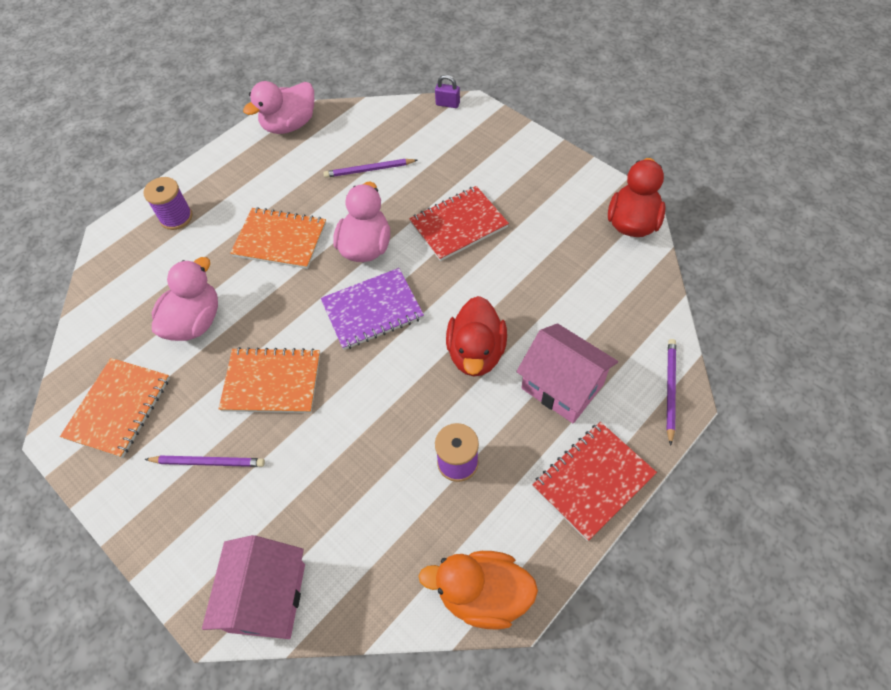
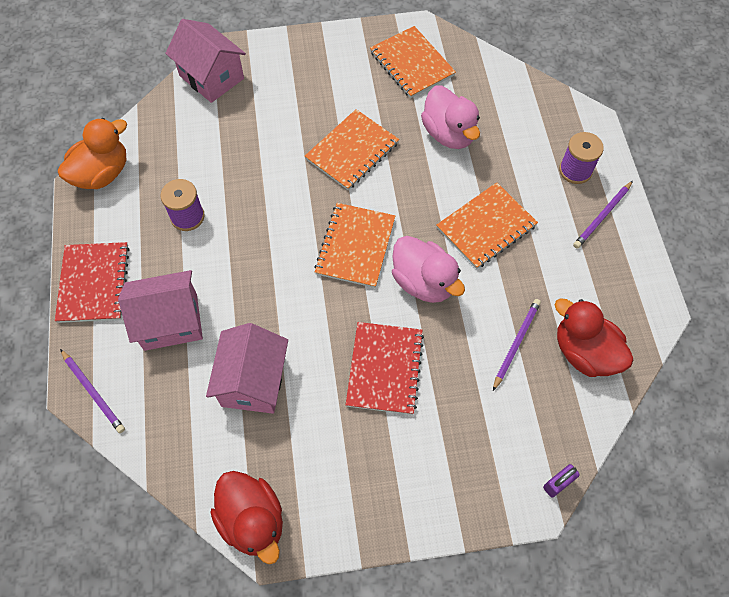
camera: 125 degrees right, 5 degrees up
purple pencil [144,456,265,467] -> purple pencil moved to [573,181,633,249]
pink duck [243,81,314,134] -> none
purple notebook [321,268,424,350] -> orange notebook [314,203,395,288]
red duck [446,296,507,376] -> red duck moved to [555,298,633,377]
none -> pink house [206,323,288,414]

